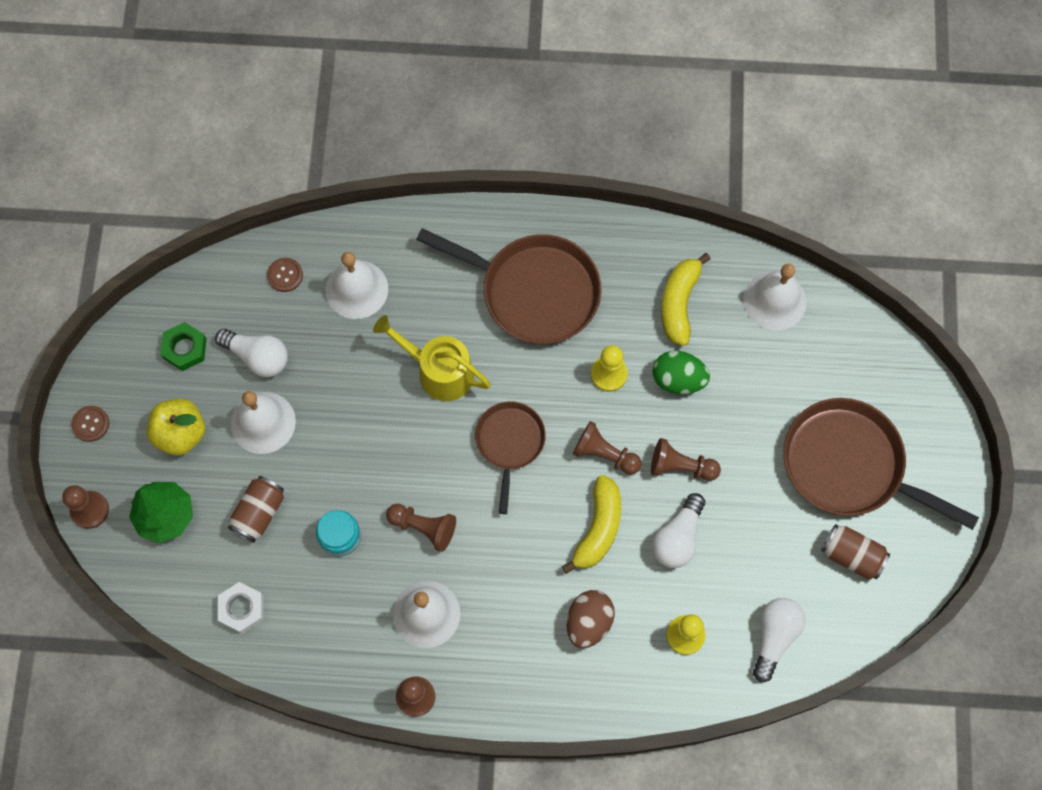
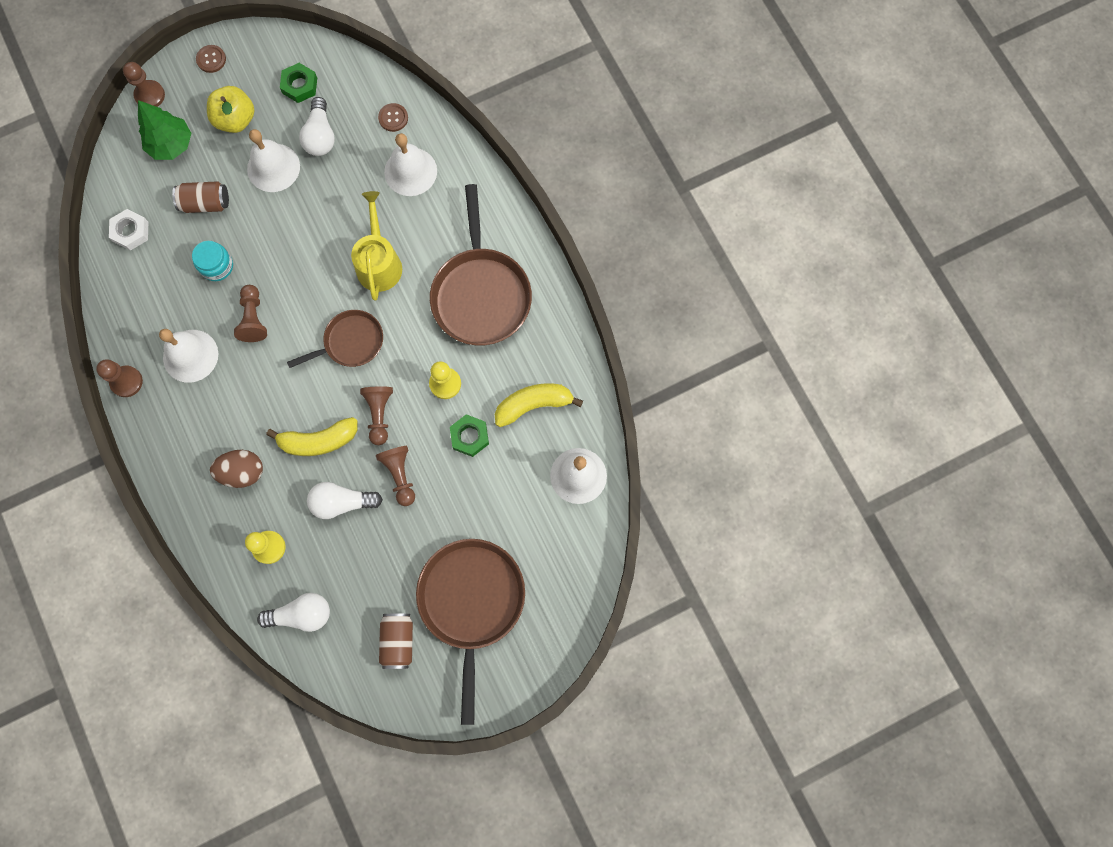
camera: 60 degrees right, 5 degrees up
green egg [652,351,710,394] -> green nut [450,414,489,457]

